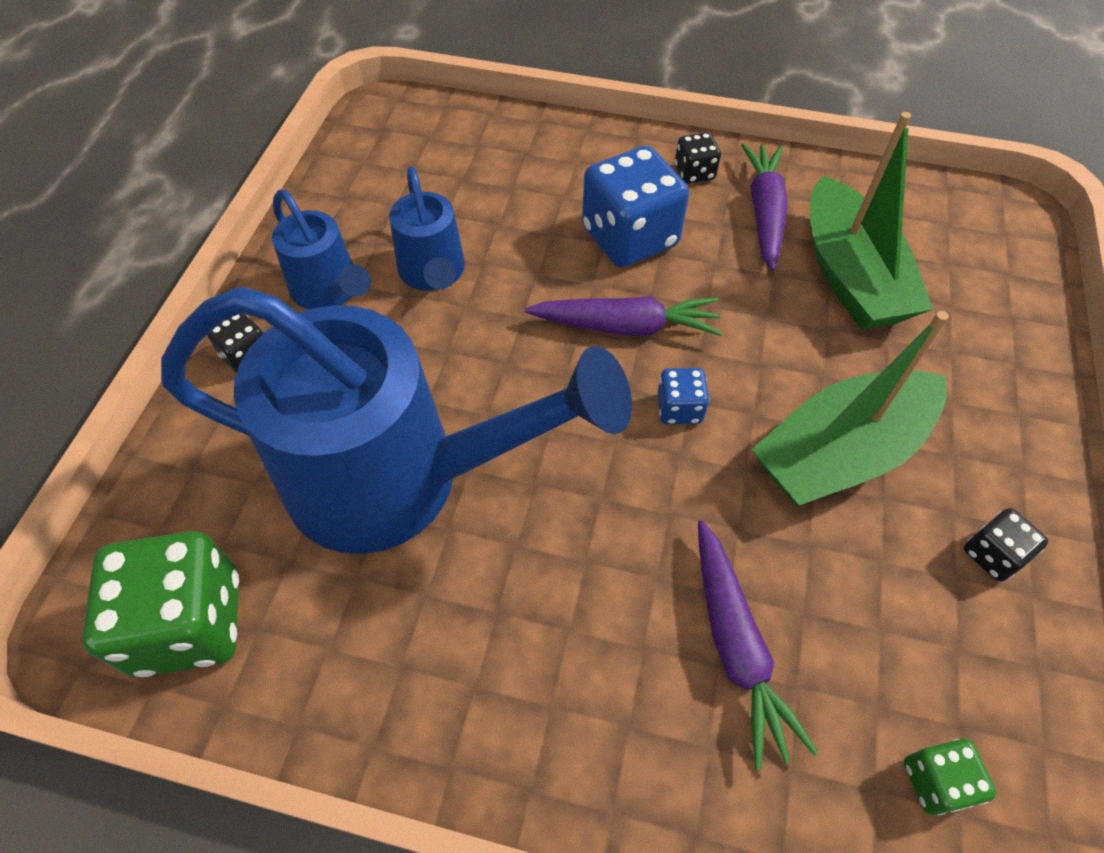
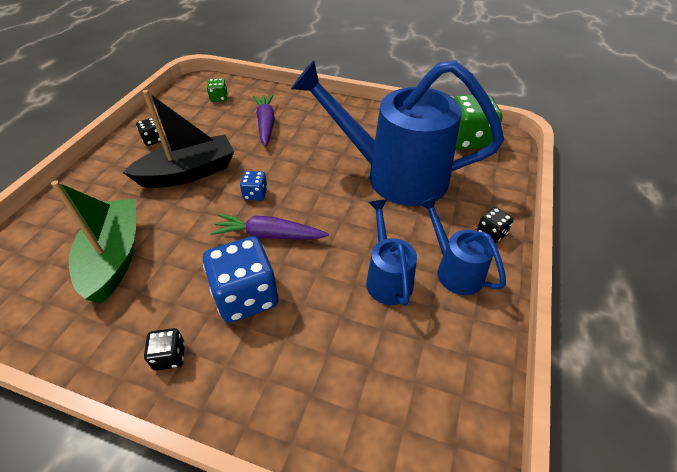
camera: 175 degrees left, 10 degrees down
purple carrot [741,143,788,271] -> none
green boat [752,311,949,505] -> black boat [122,90,234,188]

